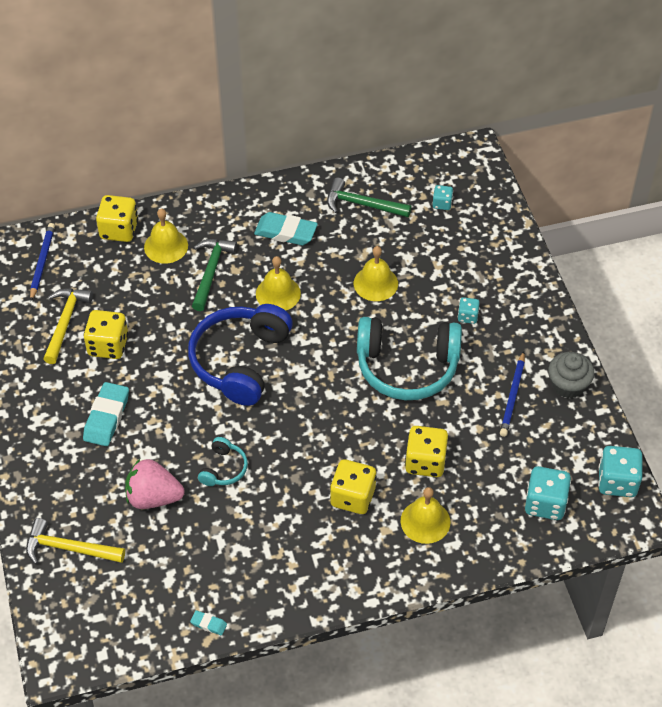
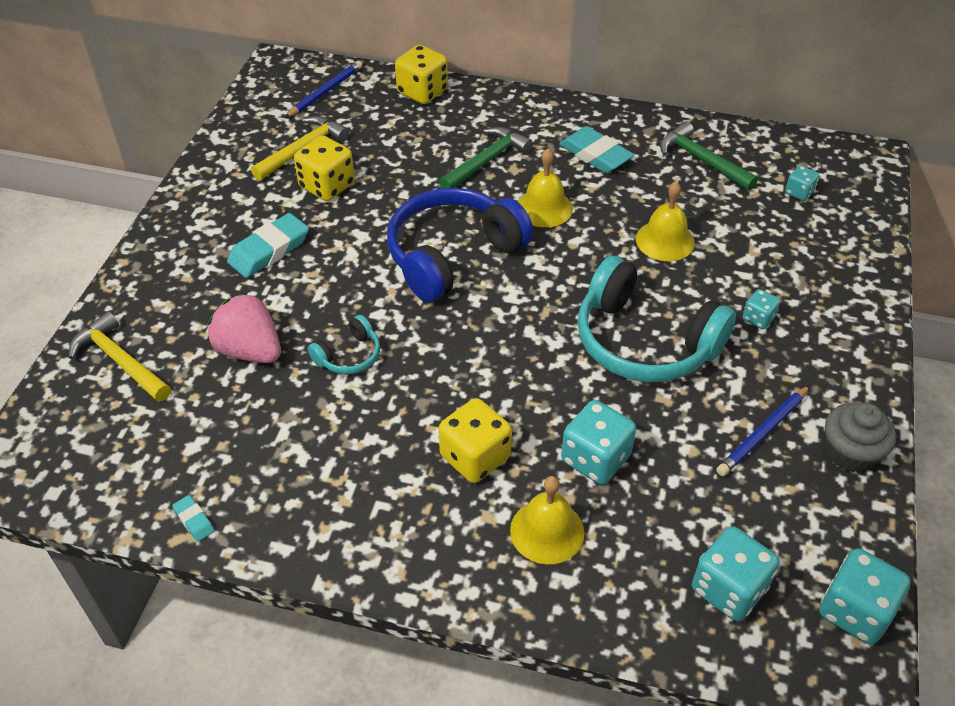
camera: 30 degrees right, 5 degrees down
yellow bell [144,208,188,264] -> none
yellow dice [405,426,448,477] -> turquoise dice [561,400,636,485]

